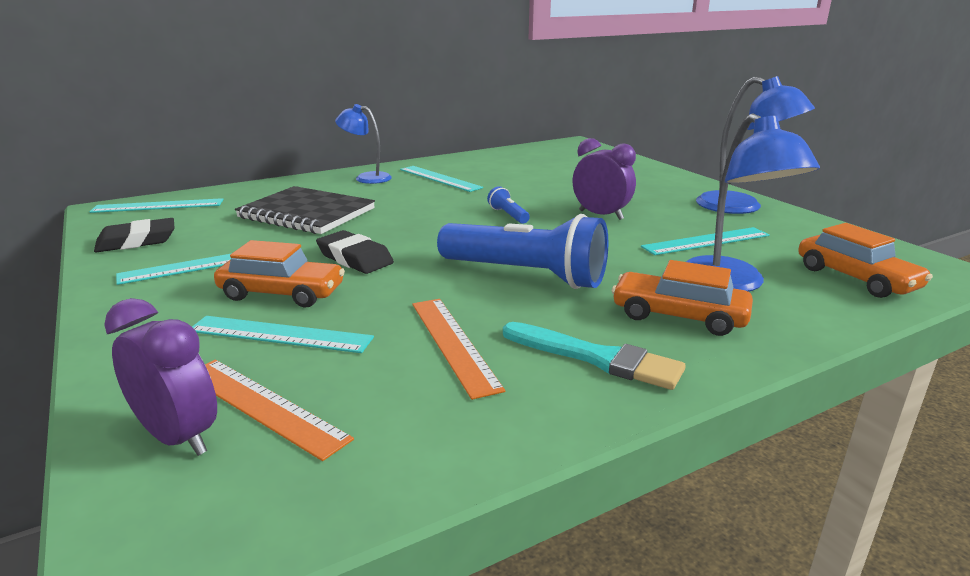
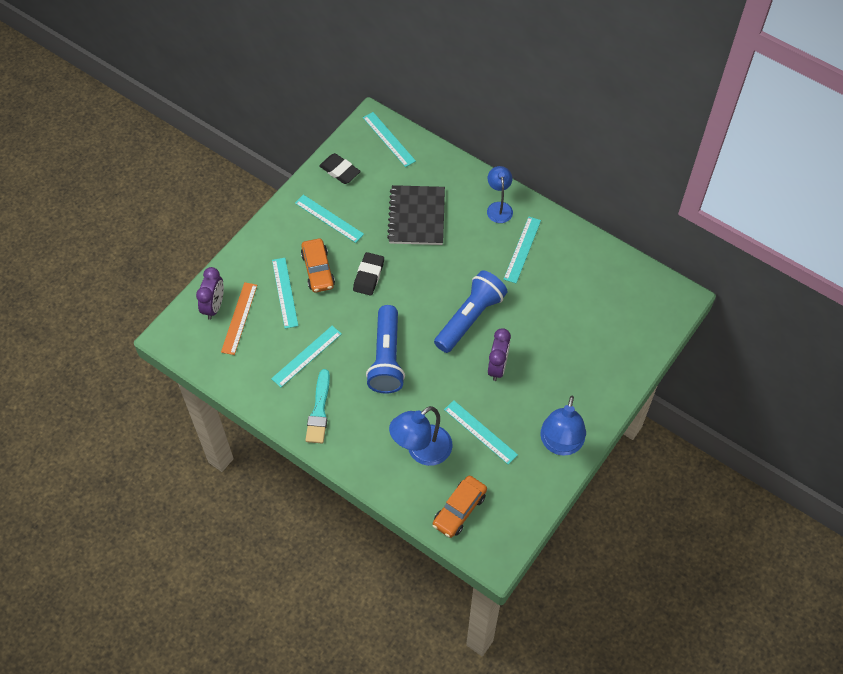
camera: 65 degrees right, 35 degrees up
orange ruler [413,299,505,400] -> turquoise ruler [271,326,342,387]
blue flashlight [487,186,530,224] -> blue flashlight [434,270,508,353], size x2.36
orange car [612,260,753,336] -> none

